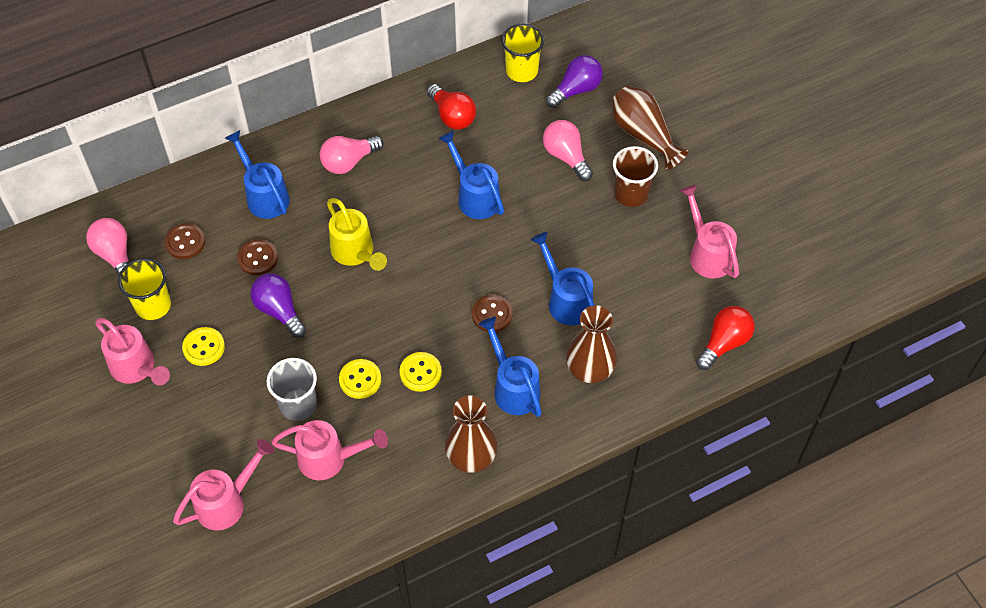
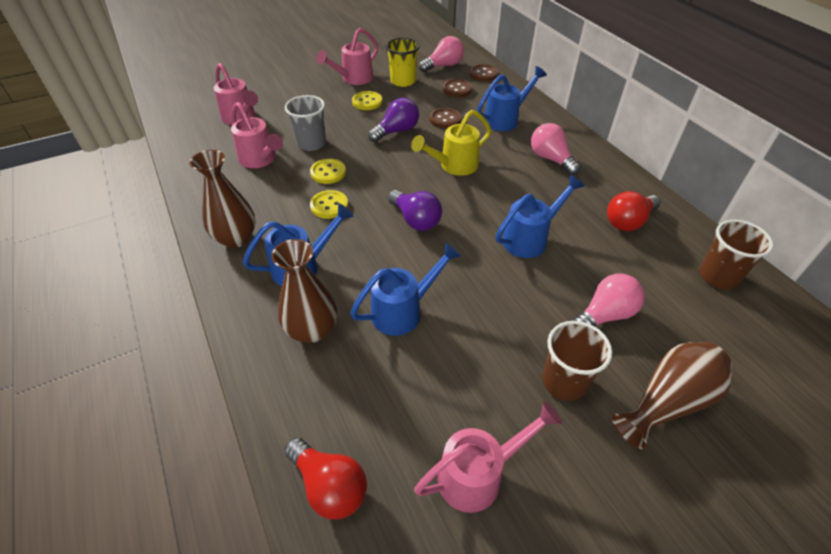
camera: 90 degrees right, 10 degrees down
pink watering can [271,420,388,480] -> pink watering can turned 45 degrees counterclockwise [231,102,283,168]
brown button [472,295,513,332] -> brown button moved to [470,64,498,81]
yellow cup [501,24,544,82] -> brown cup [699,220,773,289]
purple light bulb [546,55,603,108] -> purple light bulb moved to [388,190,442,231]

